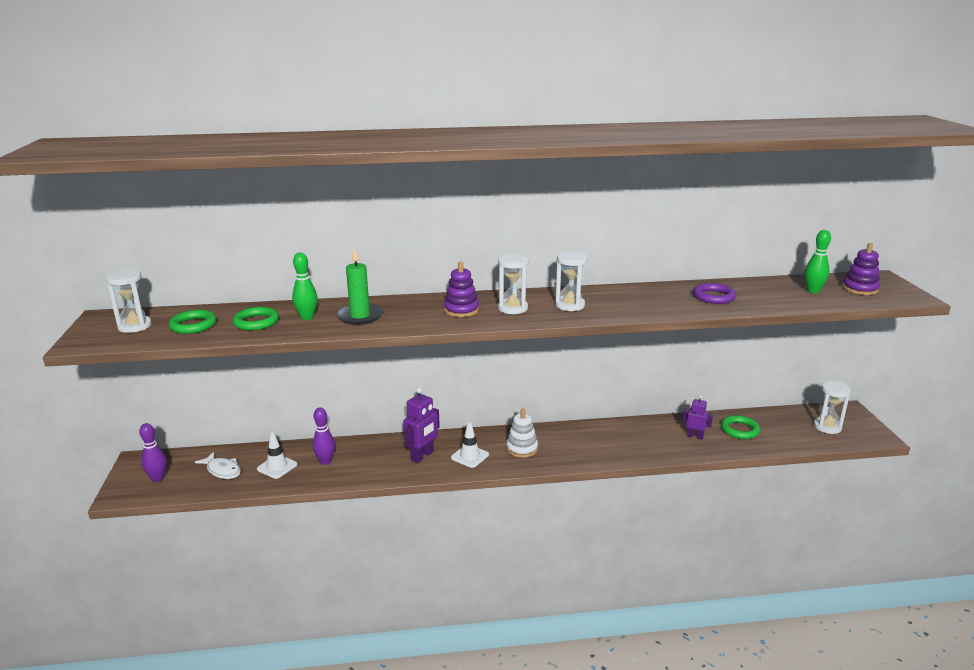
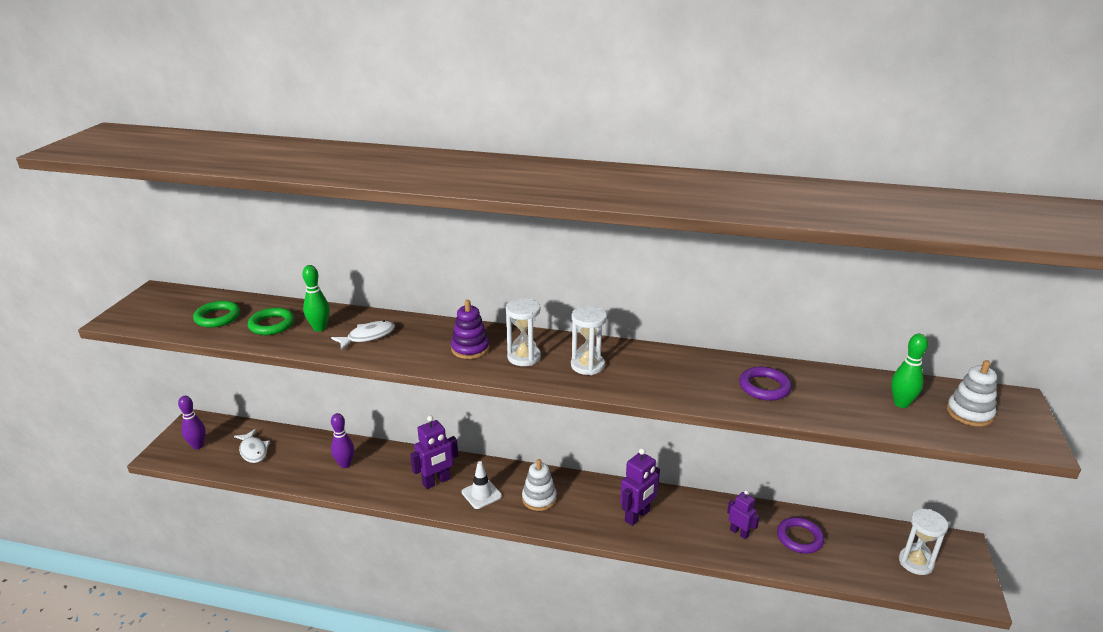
camera: 20 degrees right, 5 degrees up
white hourglass [106,269,152,333] -> none
white traffic cone [257,432,297,479] -> none
green candle [336,246,383,325] -> white fish [331,320,395,350]
green ring [721,415,760,439] -> purple ring [777,517,824,554]
purple stacking toy [843,243,880,295] -> white stacking toy [947,360,997,427]
none -> purple robot [620,448,660,526]

